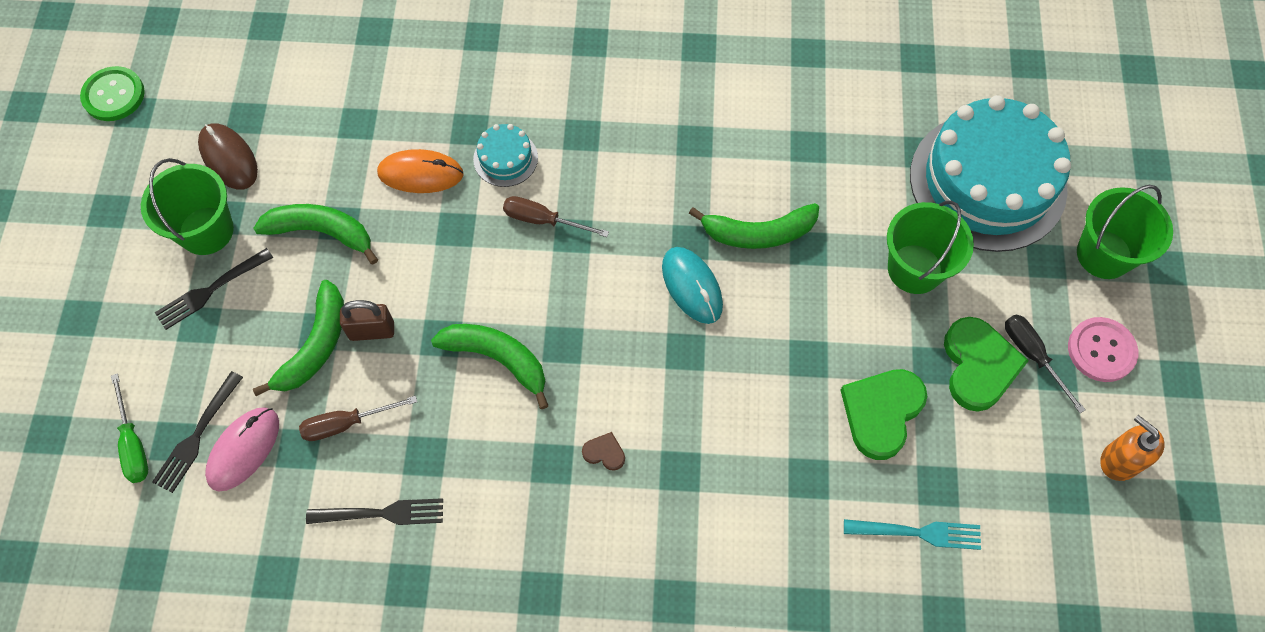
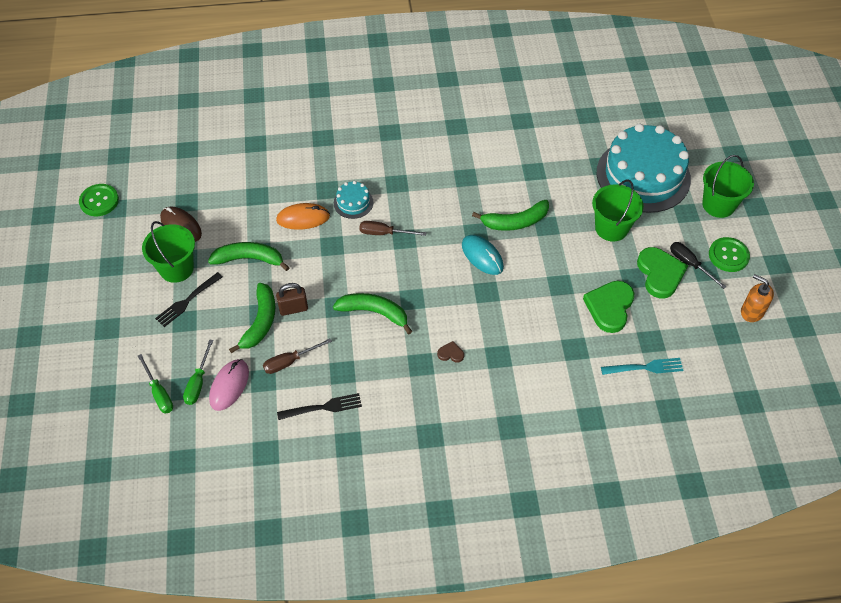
camera: 10 degrees left, 10 degrees down
black fork [152,371,243,493] -> green screwdriver [183,339,214,405]
pink button [1068,317,1138,382] -> green button [709,237,750,272]

